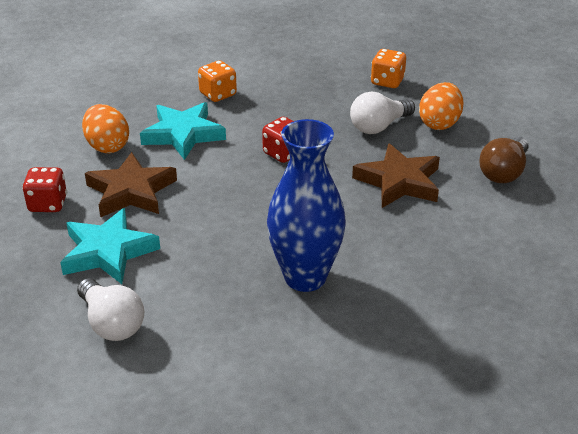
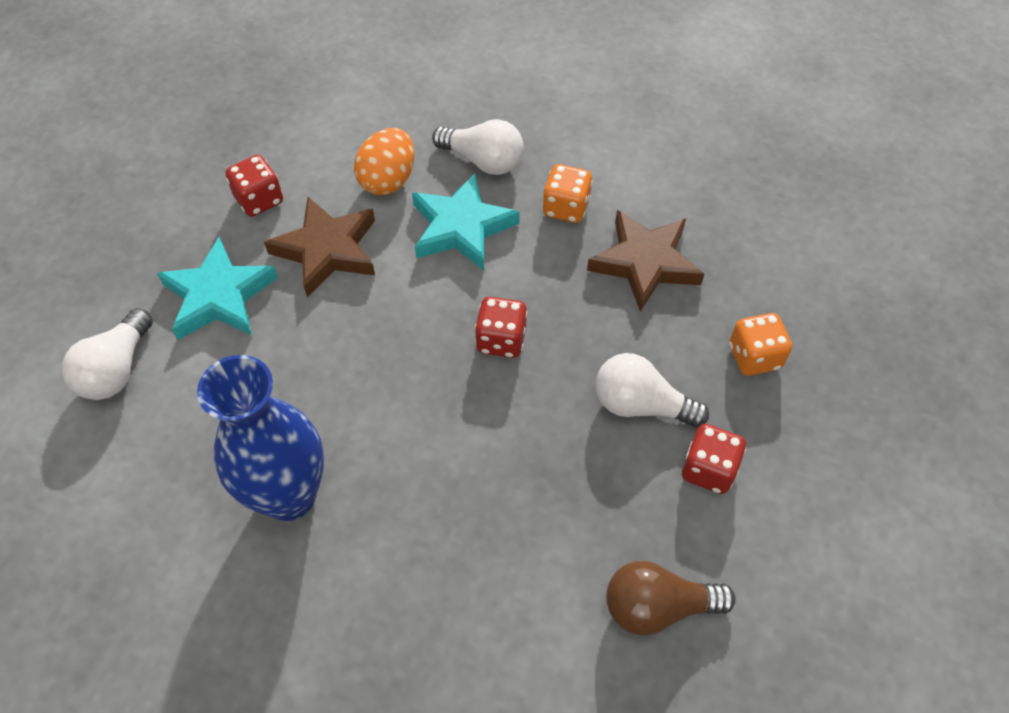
camera: 55 degrees right, 20 degrees up
brown star [352,143,440,208] -> brown star moved to [587,210,704,312]
orange egg [419,82,464,130] -> red dice [682,424,746,494]
none -> white light bulb [432,119,524,175]

